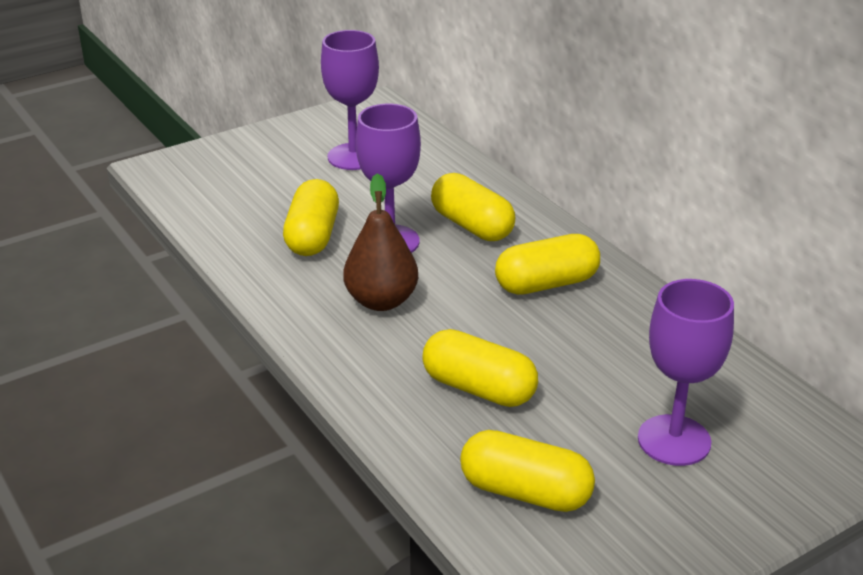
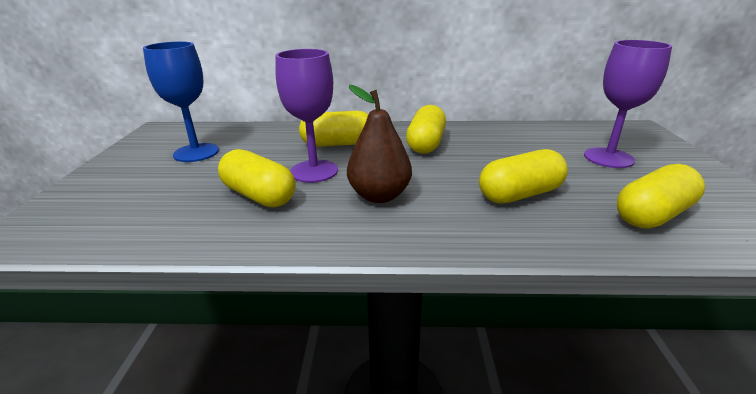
camera: 55 degrees left, 5 degrees down
purple goblet [321,30,379,170] -> blue goblet [143,41,219,162]

